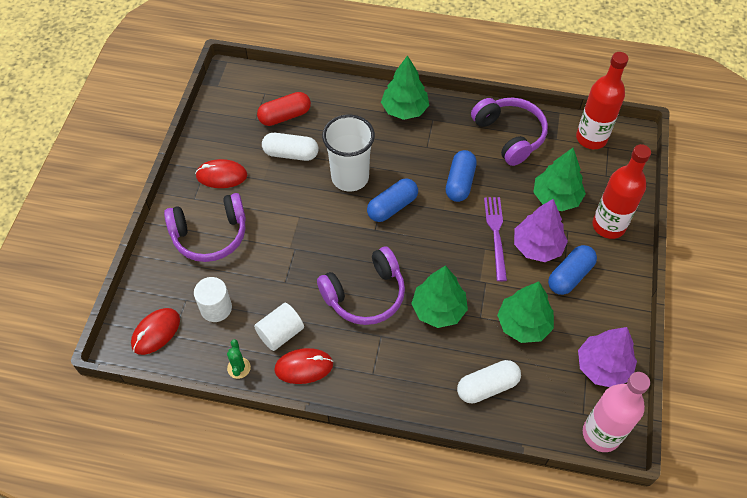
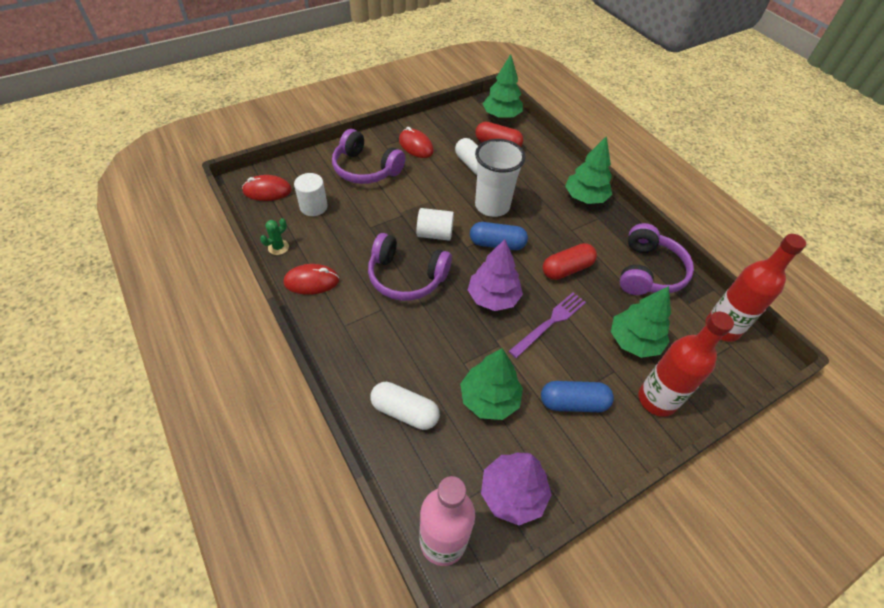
camera: 45 degrees right, 5 degrees down
white cylinder [254,303,304,351] -> white cylinder moved to [416,208,454,241]
red mouse [274,348,333,384] -> red mouse turned 45 degrees counterclockwise [283,264,339,295]
green tree [411,266,468,328] -> green tree moved to [483,54,523,119]
blue capsule [446,150,477,202] -> red capsule [543,243,597,280]
purple tree [514,199,568,262] -> purple tree moved to [468,239,523,311]

